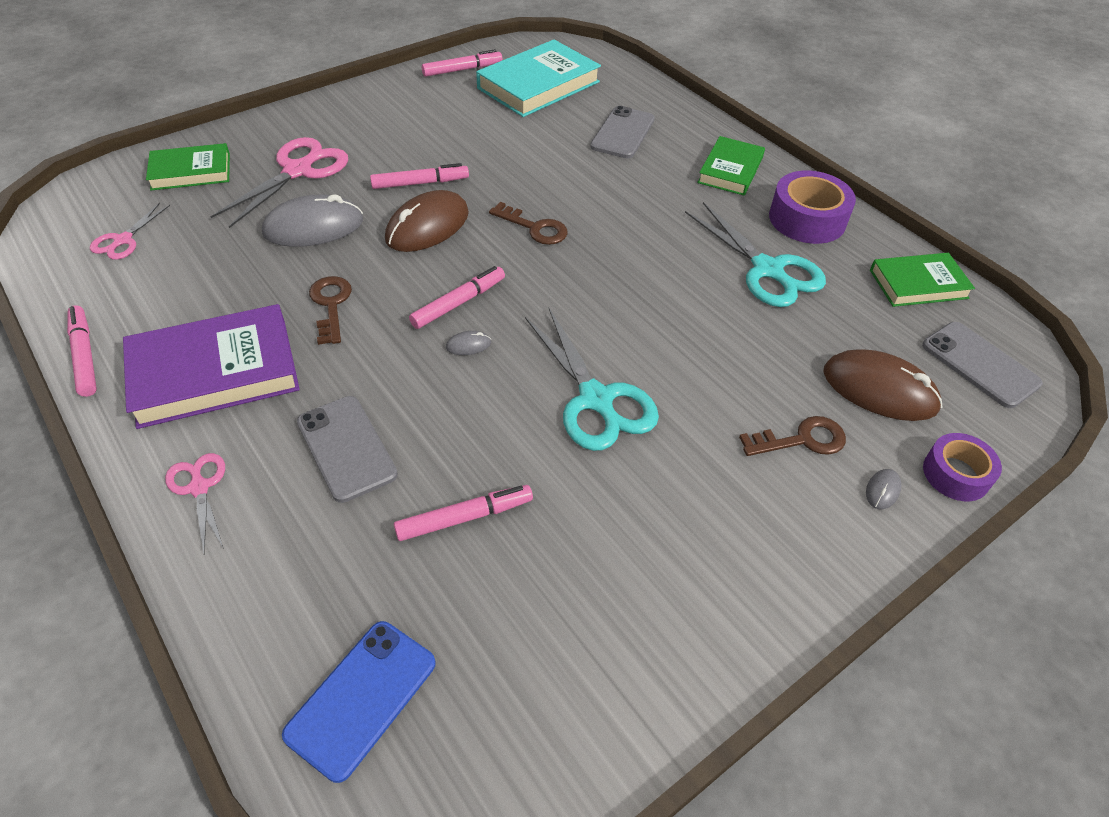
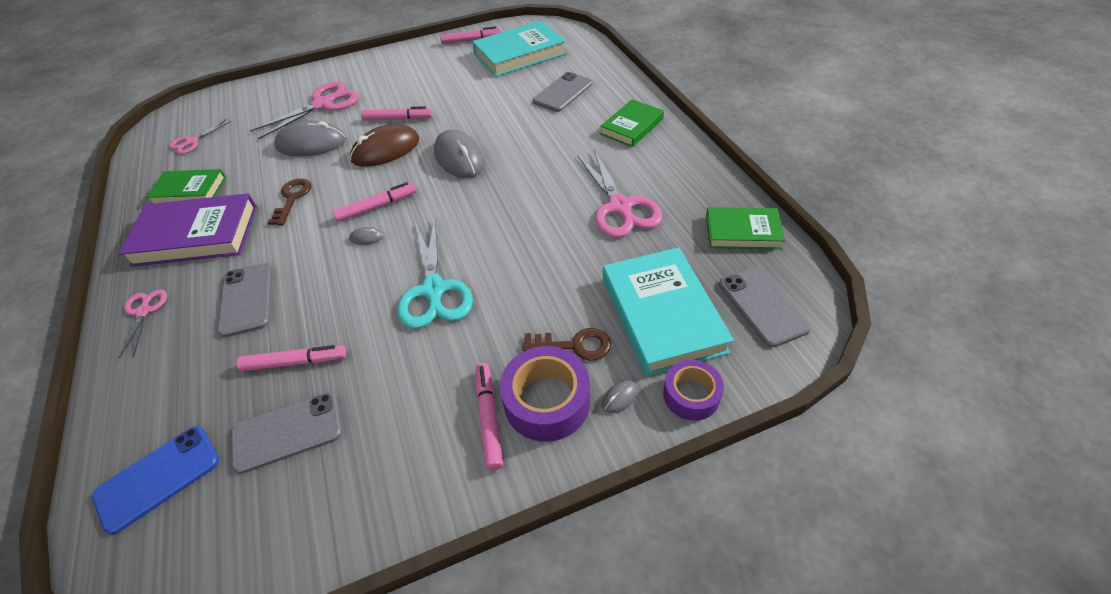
camera: 20 degrees right, 0 degrees up
pink marker [67,305,97,397] -> pink marker moved to [476,363,503,471]
green book [146,143,230,190] -> green book moved to [146,169,226,204]
brown key [489,202,568,245] -> grey mouse [434,130,485,178]
turquoise scissors [685,202,826,307] -> pink scissors [577,149,662,237]
purple tape [769,171,856,244] -> purple tape moved to [500,346,590,442]
brown mouse [823,350,942,421] -> turquoise book [603,247,734,376]
none -> grey phone [231,392,342,474]

